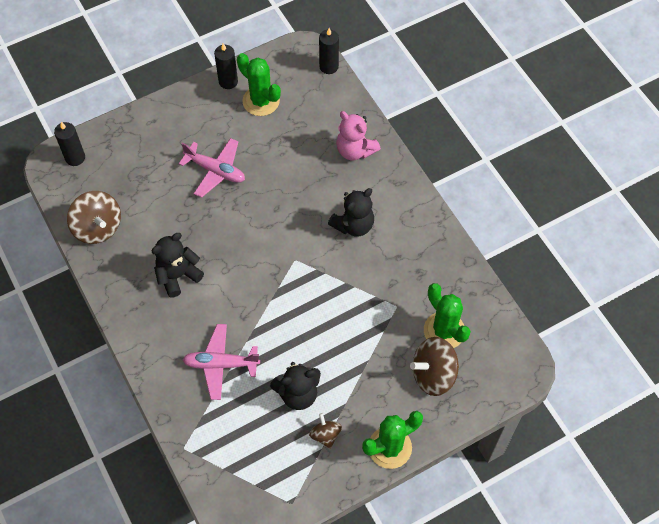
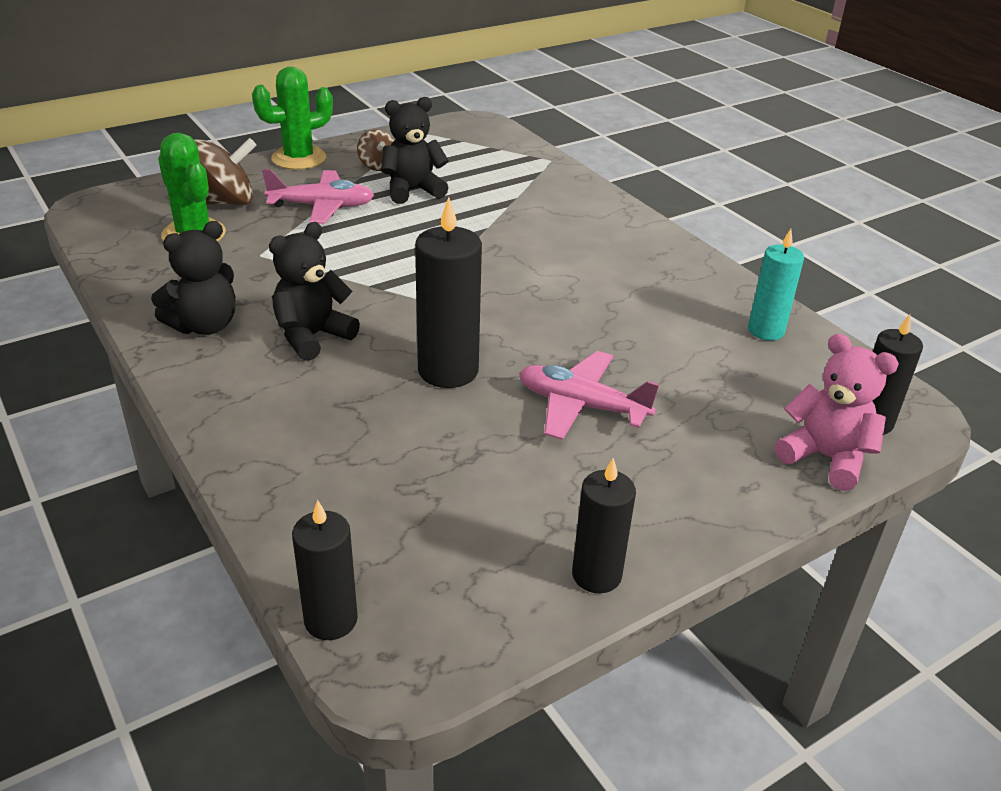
camera: 175 degrees right, 25 degrees down
brown spinning top [67,191,121,244] -> turquoise candle [748,229,804,341]
black teddy bear [152,233,204,298] -> black teddy bear moved to [151,221,235,335]
pink plane [183,324,260,400] -> pink plane moved to [262,169,374,224]
green cactus [237,53,281,116] -> none
pink teddy bear [336,111,381,160] -> pink teddy bear moved to [775,334,899,491]
none -> black candle [415,197,482,388]

